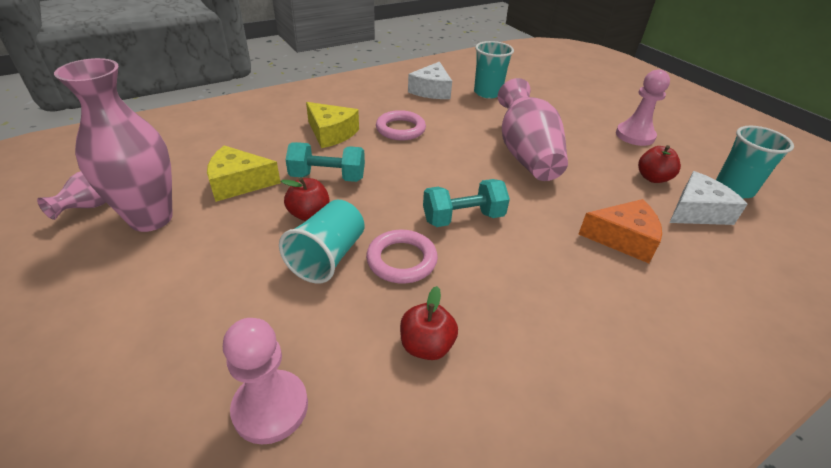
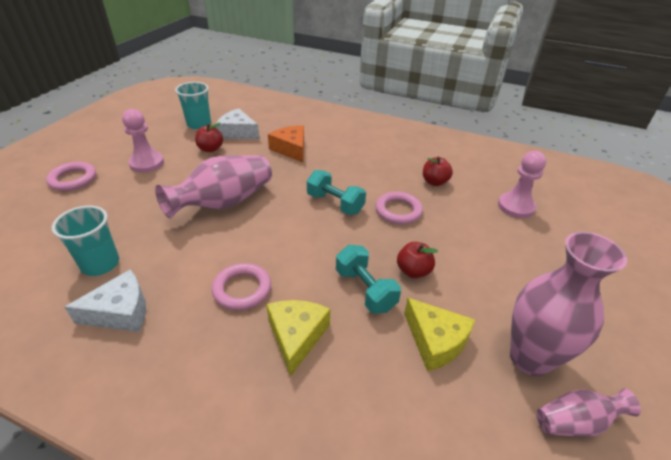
camera: 125 degrees left, 0 degrees up
turquoise cup [279,200,364,284] -> none
none -> pink ring [46,162,96,191]

